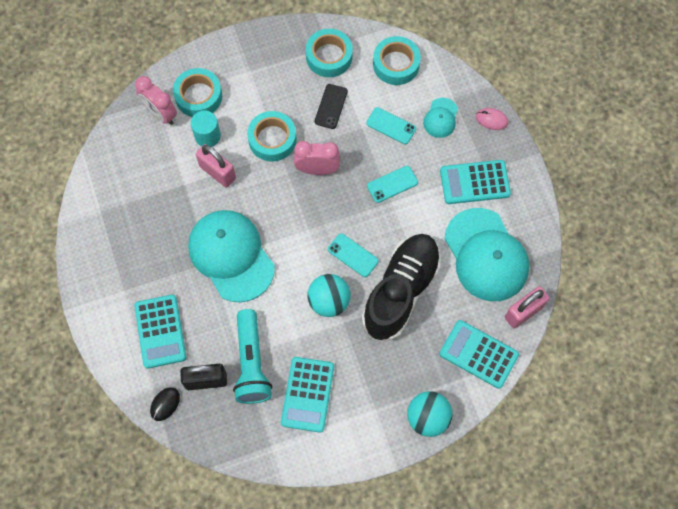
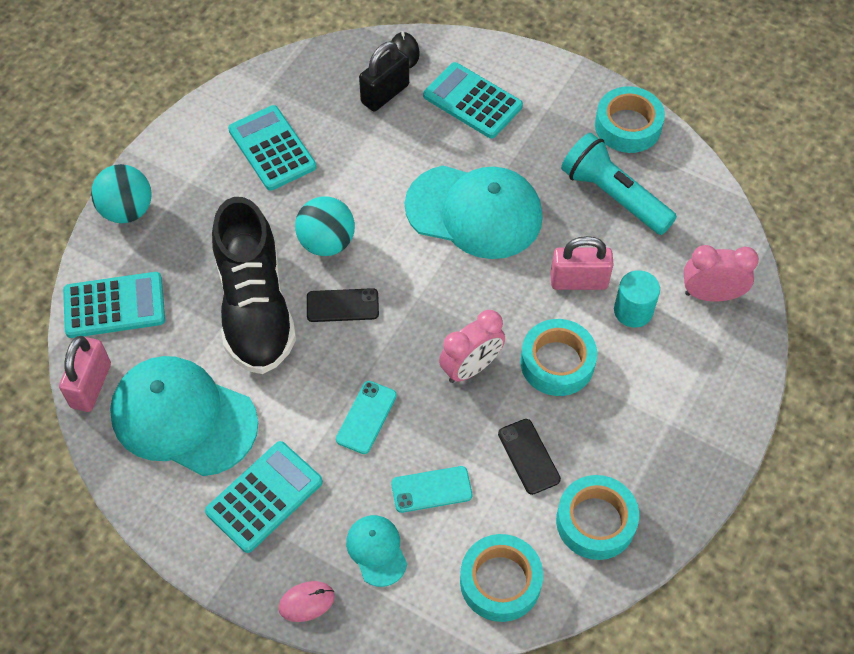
camera: 140 degrees right, 10 degrees down
turquoise tape [173,68,222,117] -> turquoise tape moved to [595,86,665,153]
turquoise flashlight [233,309,272,404] -> turquoise flashlight moved to [561,133,677,235]
turquoise phone [328,233,379,277] -> black phone [307,288,379,322]

